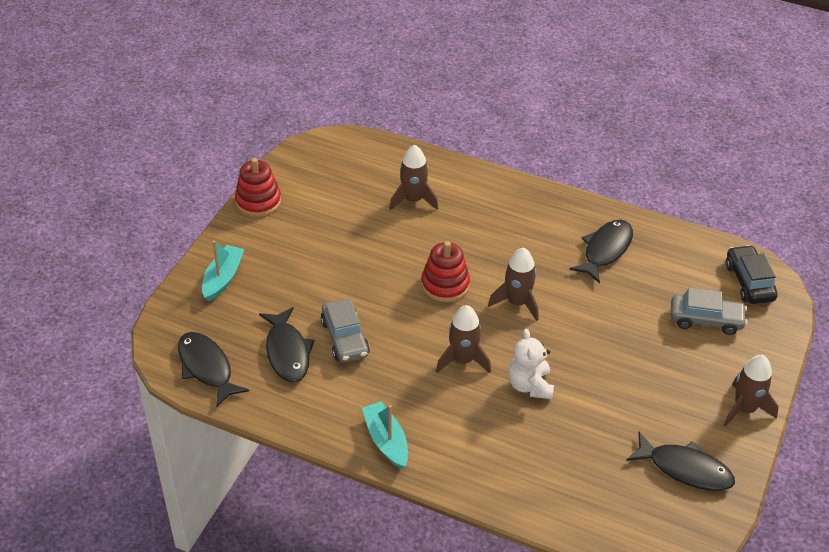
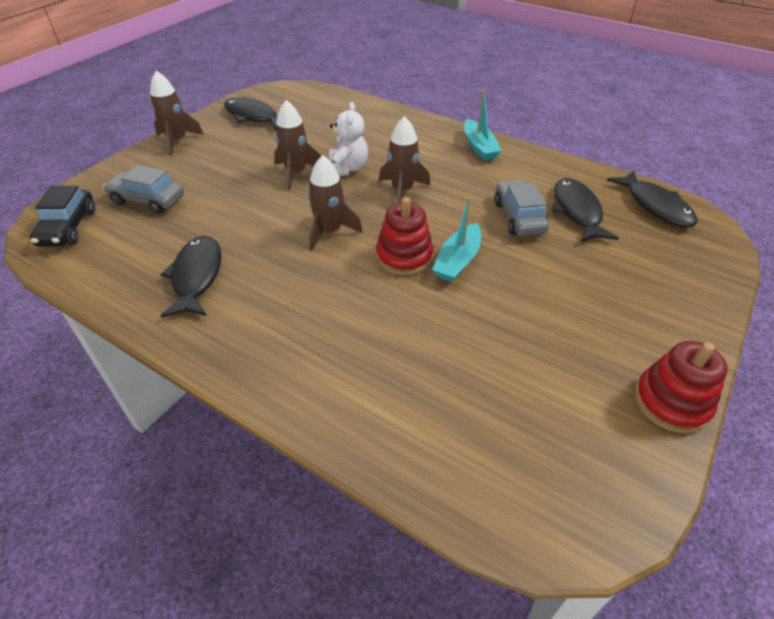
camera: 170 degrees left, 0 degrees up
turquoise boat [202,241,245,301] -> turquoise boat moved to [432,197,481,282]
brown rocket [389,145,438,211] -> brown rocket moved to [274,100,321,190]
black fish [569,220,633,283] -> black fish turned 135 degrees clockwise [160,236,222,318]

